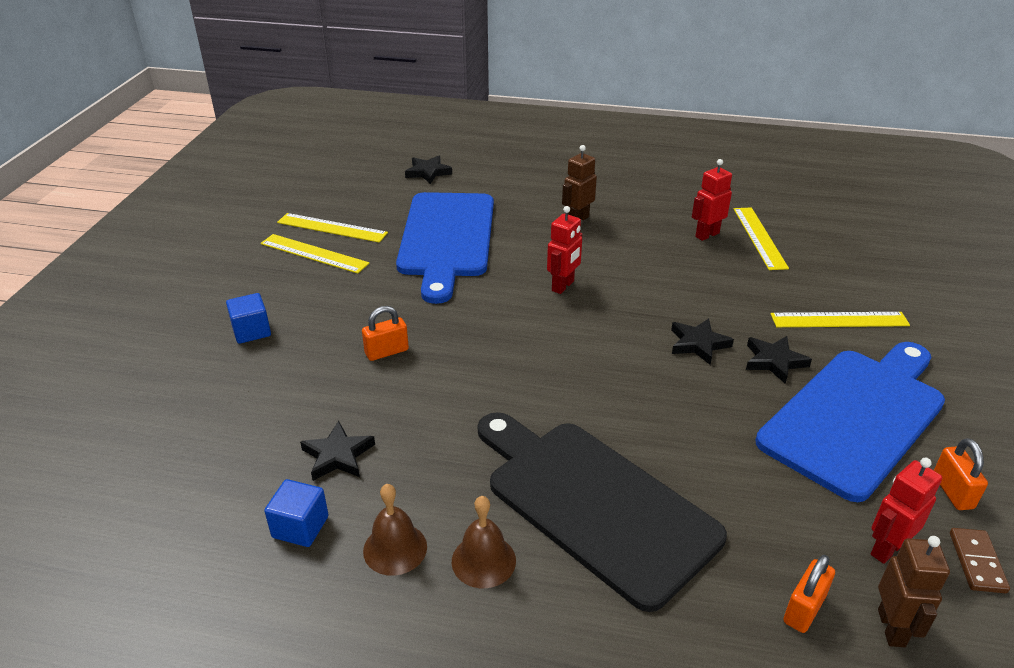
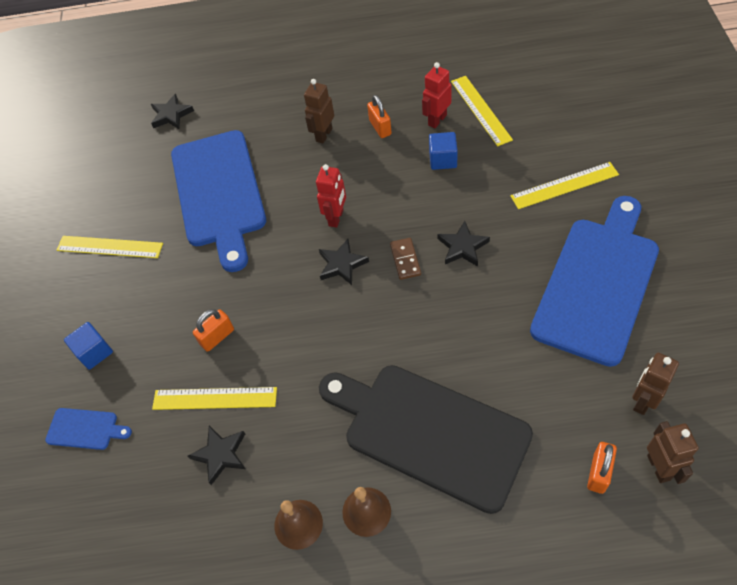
camera: 10 degrees left, 20 degrees up
blue cube [264,479,329,547] -> blue cube moved to [429,132,458,170]
yellow ruler [277,213,388,243] -> yellow ruler moved to [152,387,277,410]
black star [746,336,812,384] -> black star moved to [319,239,369,285]
red robot [871,458,942,564] -> brown robot [632,353,679,415]
orange padlock [934,438,988,510] -> orange padlock moved to [367,95,392,138]
brown domino [950,528,1010,593] -> brown domino moved to [390,238,421,280]
none -> blue cutting board [45,408,132,450]

